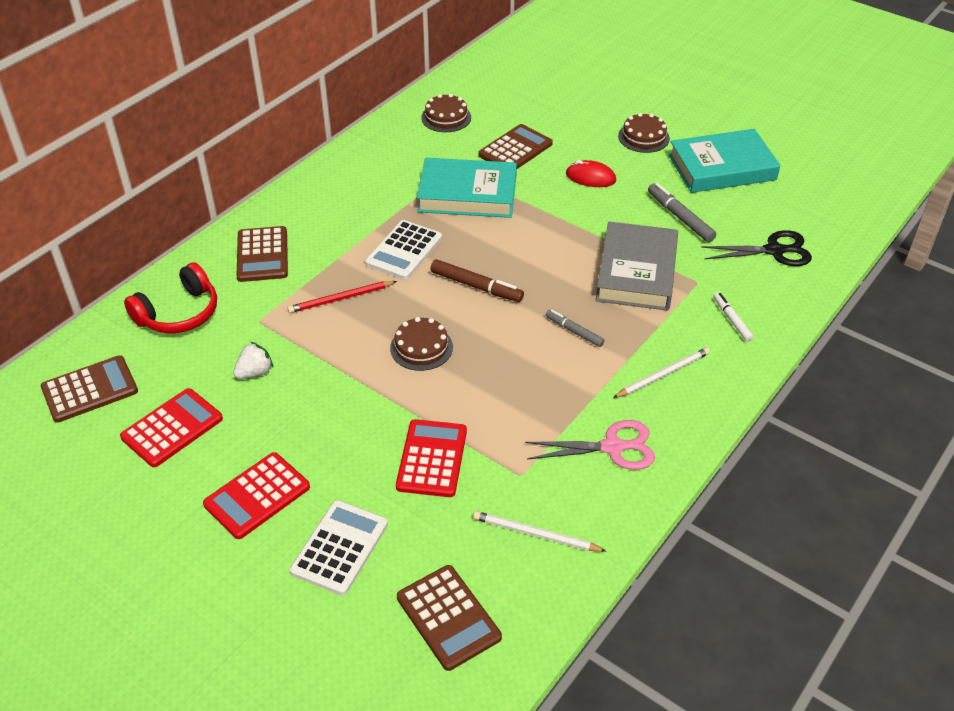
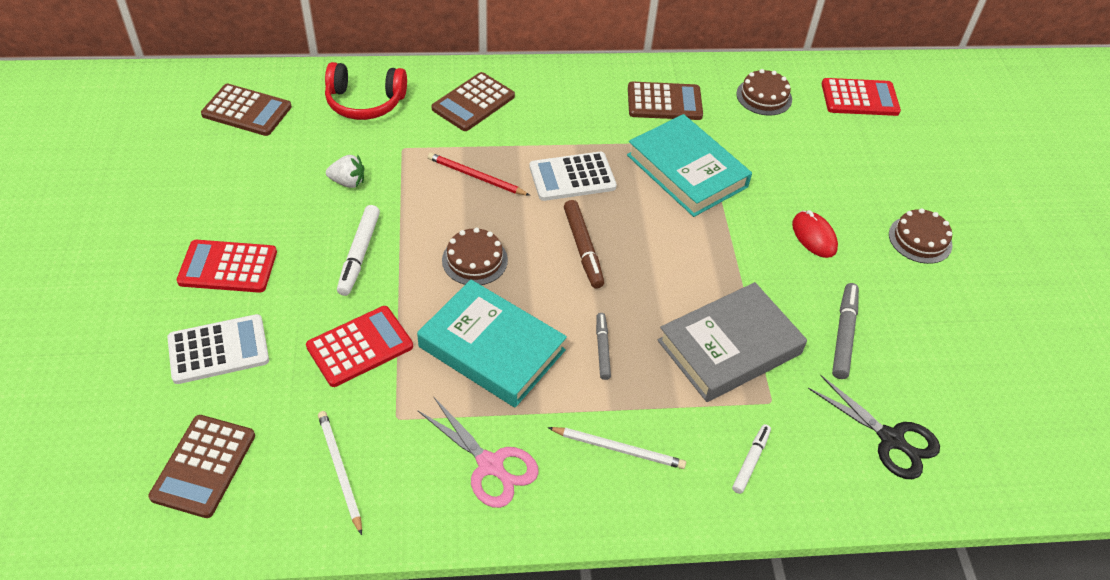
camera: 45 degrees right, 5 degrees up
red calculator [120,388,223,467] -> red calculator moved to [822,78,901,116]
brown calculator [478,124,553,169] -> brown calculator moved to [628,82,703,120]
turquoise book [669,129,780,193] -> turquoise book moved to [417,280,567,407]
none -> white marker [337,205,380,296]

